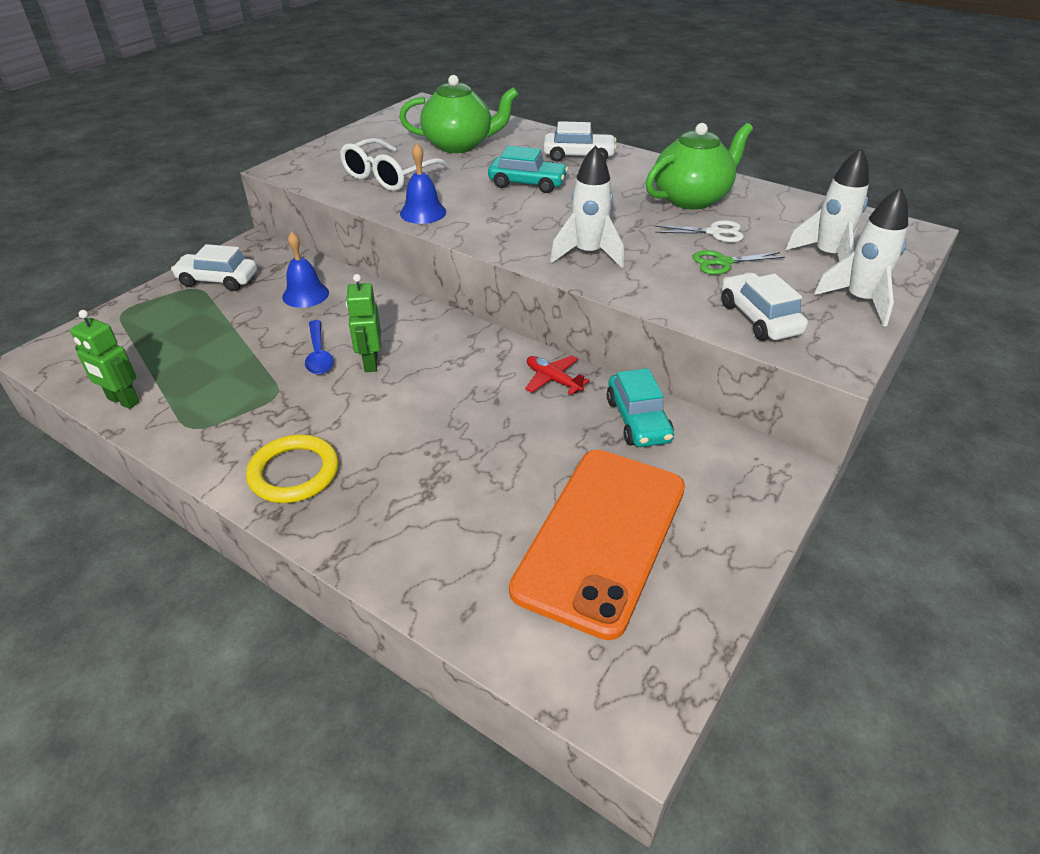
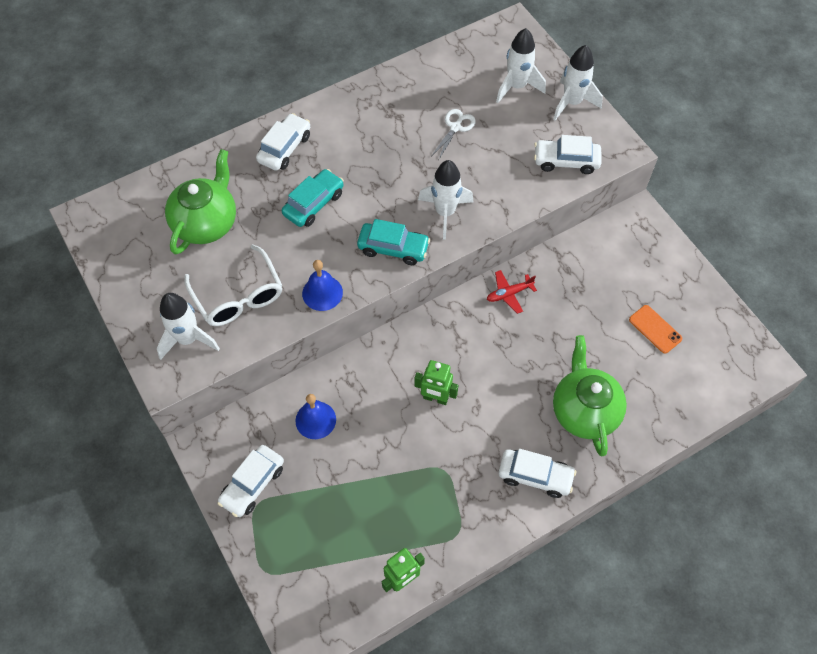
camera: 65 degrees left, 20 degrees up
yellow ring [246,434,339,503] -> white car [499,449,576,498]
blue spoon [305,320,333,374] -> none
orange phone [509,450,685,640] -> orange phone [629,305,682,354], size x0.40
turquoise car [607,368,674,447] -> turquoise car moved to [357,219,430,265]
green teapot [646,123,753,210] -> green teapot moved to [553,335,627,456]
green scissors [693,250,785,275] -> none
none -> white rocket [157,293,220,360]

